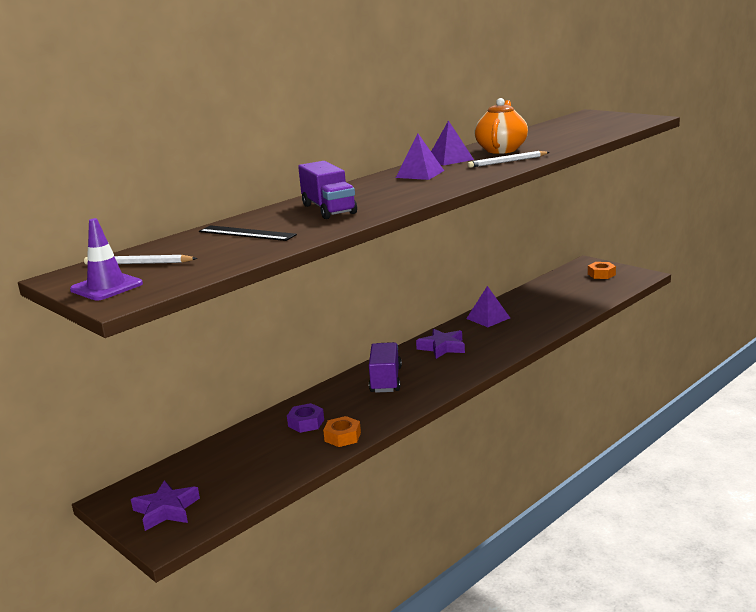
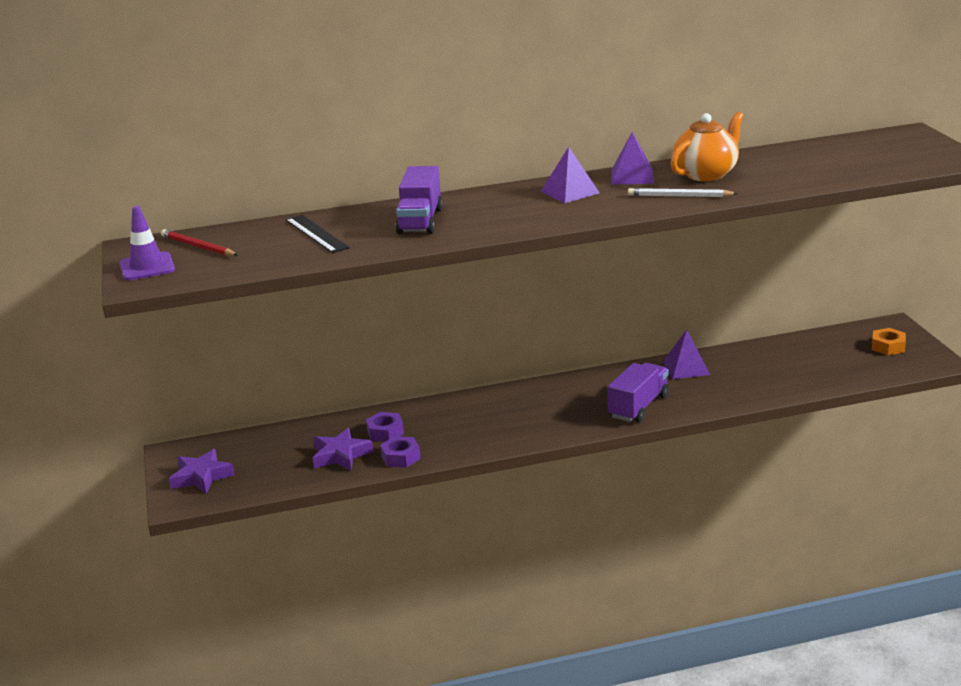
camera: 30 degrees right, 5 degrees up
white pencil [84,255,198,265] -> red pencil [161,229,238,256]
orange nut [323,416,361,447] -> purple nut [380,436,421,468]
purple truck [369,342,402,393] -> purple truck moved to [608,363,669,422]
purple star [416,329,465,359] -> purple star moved to [313,428,373,471]

